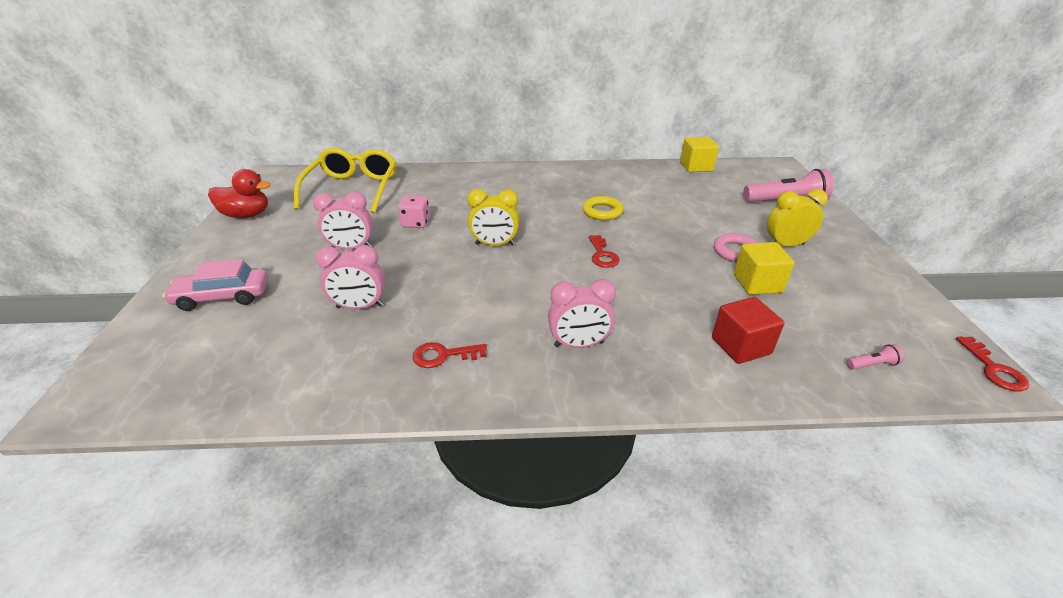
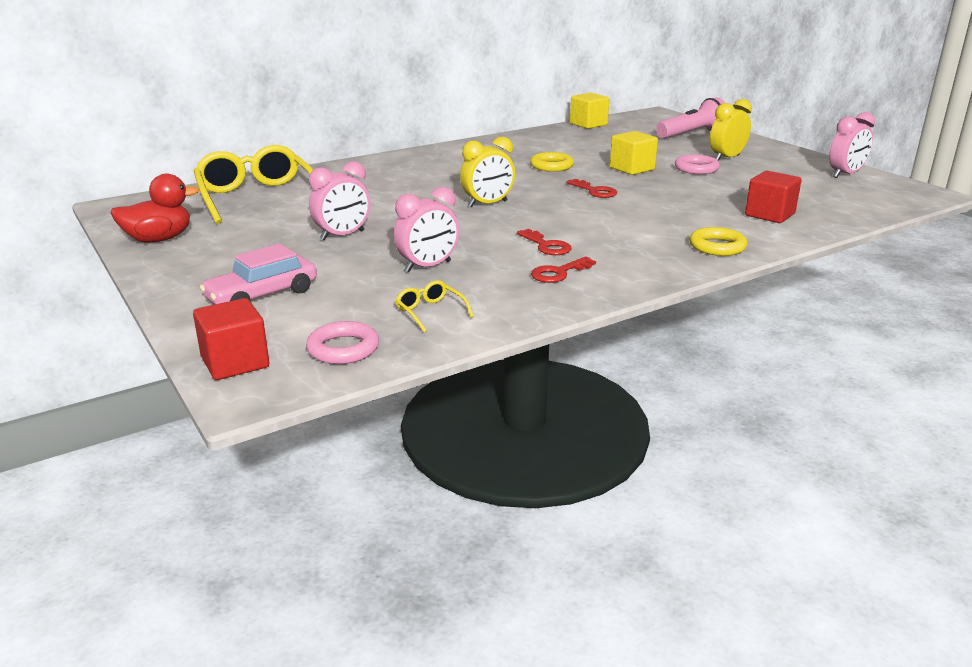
camera: 30 degrees left, 10 degrees down
pink dice [398,195,430,228] -> none
pink clock [548,279,616,348] -> pink clock moved to [829,112,875,178]
yellow cube [734,242,795,295] -> yellow cube moved to [610,131,658,175]
pink flashlight [847,344,904,370] -> none
red key [956,336,1029,391] -> red key moved to [517,229,572,255]
none -> red cube [193,298,269,380]
none -> pink ring [306,321,379,364]
none -> yellow glasses [395,280,474,333]
none -> yellow ring [690,227,747,256]

